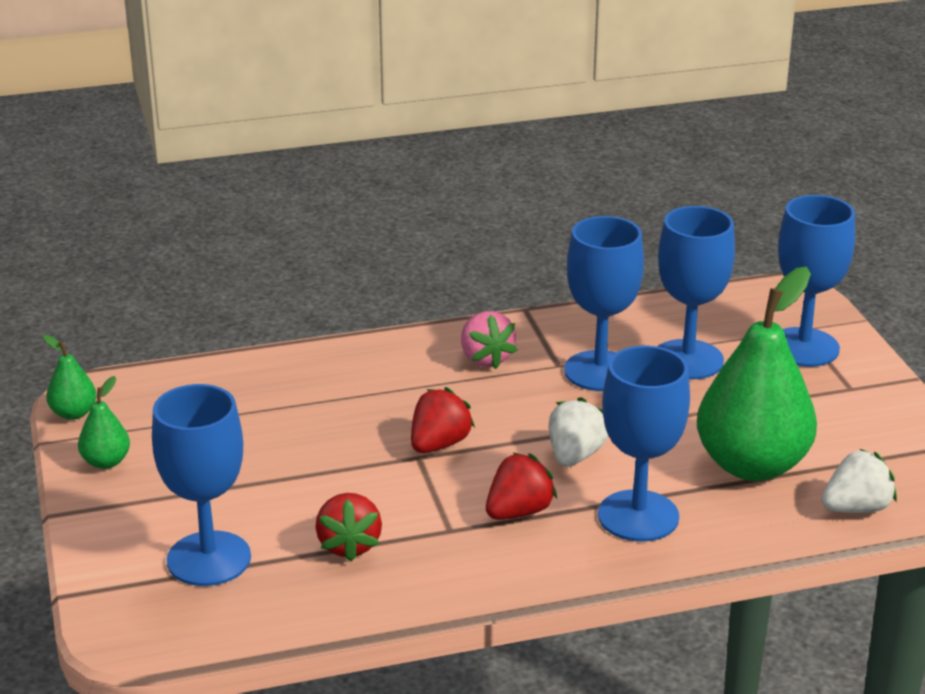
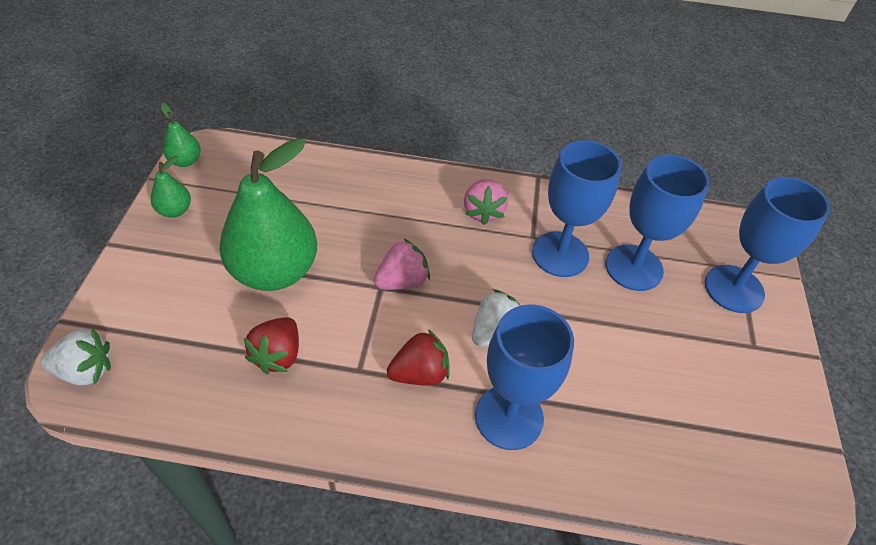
camera: 20 degrees right, 20 degrees up
blue goblet [152,384,251,586] -> none
red strawberry [411,387,475,453] -> pink strawberry [374,239,430,290]
green pear [697,266,817,481] -> green pear moved to [219,138,317,291]
white strawberry [822,449,897,513] -> white strawberry moved to [41,328,111,385]

